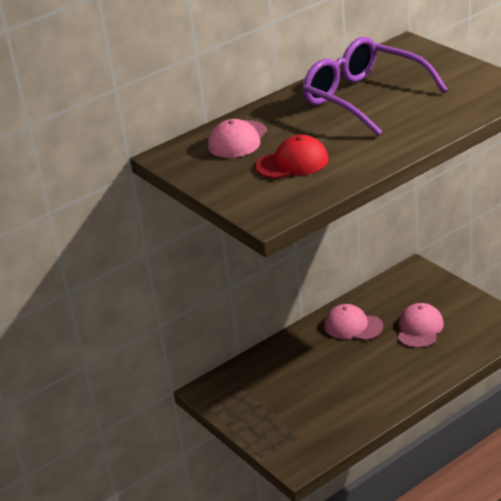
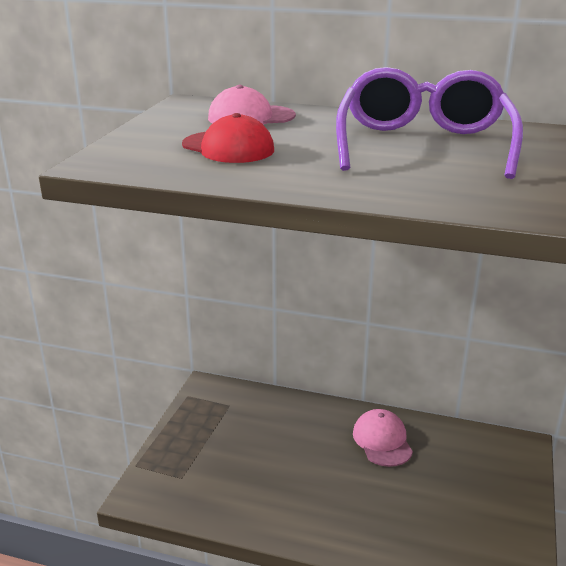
camera: 50 degrees right, 5 degrees down
pink cap [398,303,444,348] -> none

